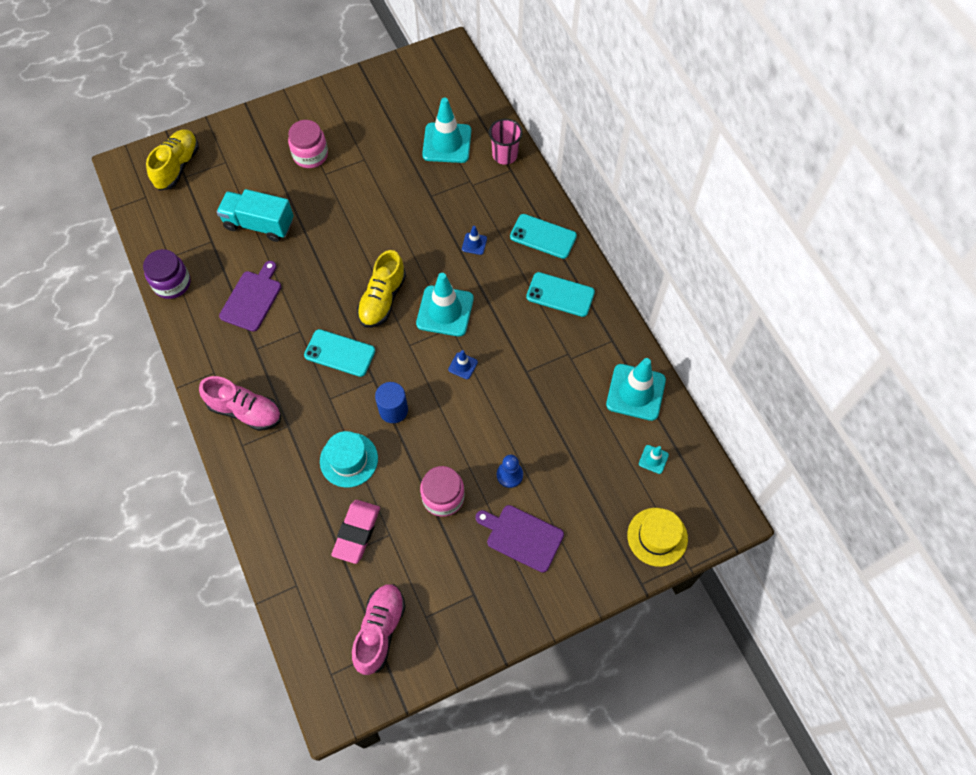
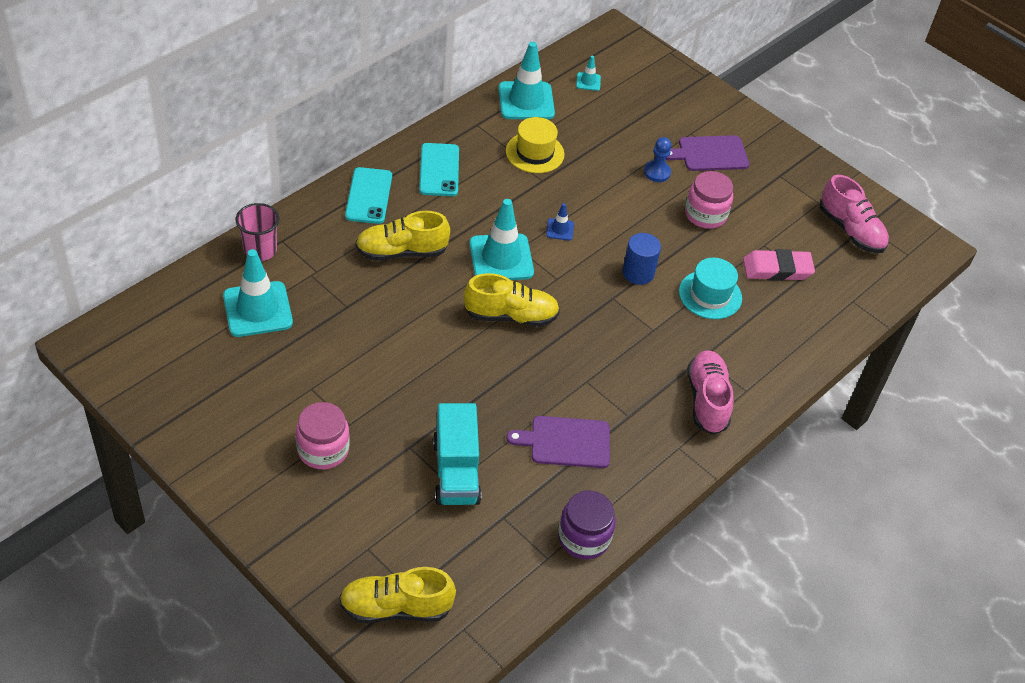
camera: 115 degrees left, 15 degrees down
turquoise phone [304,329,375,377] -> none
pink shoe [352,584,406,675] -> pink shoe turned 120 degrees counterclockwise [819,175,889,253]
blue traffic cone [462,226,487,255] -> yellow shoe [355,211,450,261]
purple cutting board [476,505,564,573] -> purple cutting board turned 75 degrees clockwise [666,135,749,171]
yellow hat [627,508,688,567] -> yellow hat moved to [506,117,564,173]

